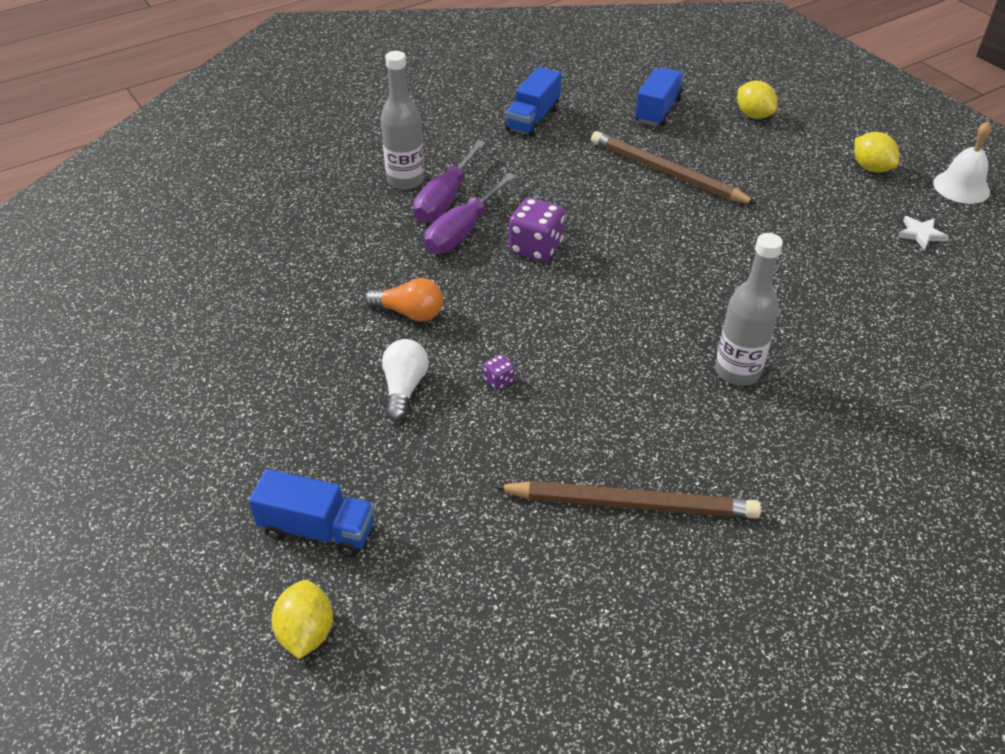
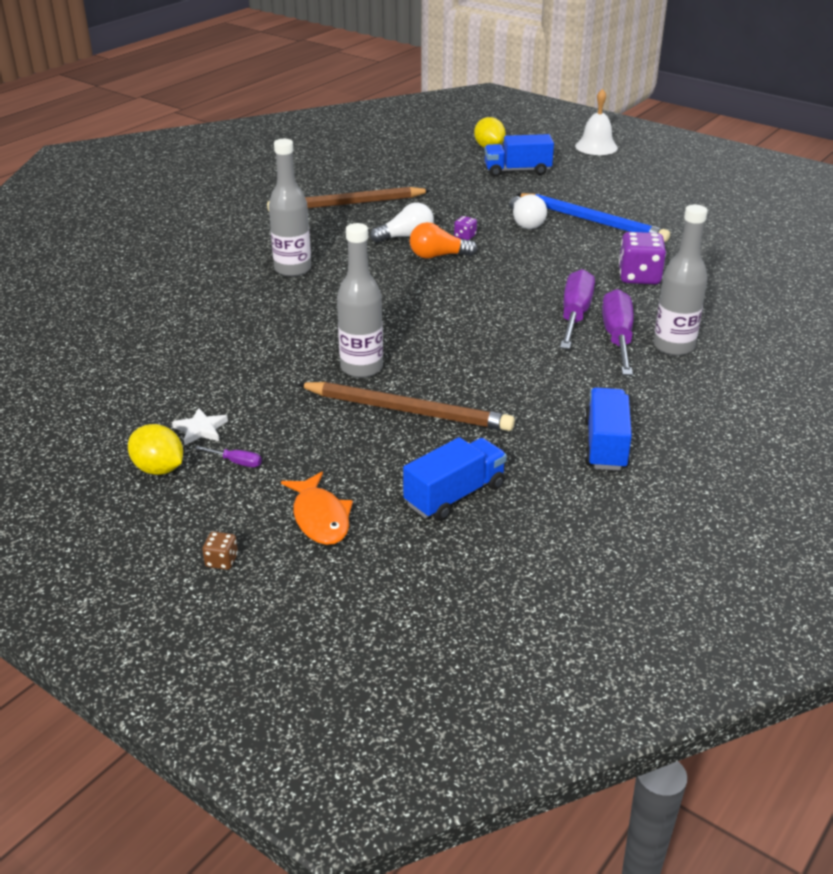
camera: 160 degrees right, 10 degrees down
orange light bulb [365,278,443,321] -> orange light bulb moved to [410,222,477,259]
purple dice [509,198,565,262] -> purple dice moved to [619,232,666,284]
blue truck [635,68,684,126] -> blue truck turned 135 degrees counterclockwise [403,437,507,521]
yellow lemon [737,81,777,119] -> orange fish [281,472,353,545]
white star [898,216,949,250] -> white star moved to [172,408,228,445]
white bell [933,122,991,204] -> white bell moved to [575,89,618,155]
none -> purple screwdriver [195,446,262,467]
none -> brown dice [202,532,238,570]
none -> grey bottle [337,223,383,378]
none -> white light bulb [370,202,434,243]
none -> blue pencil [516,193,670,242]

